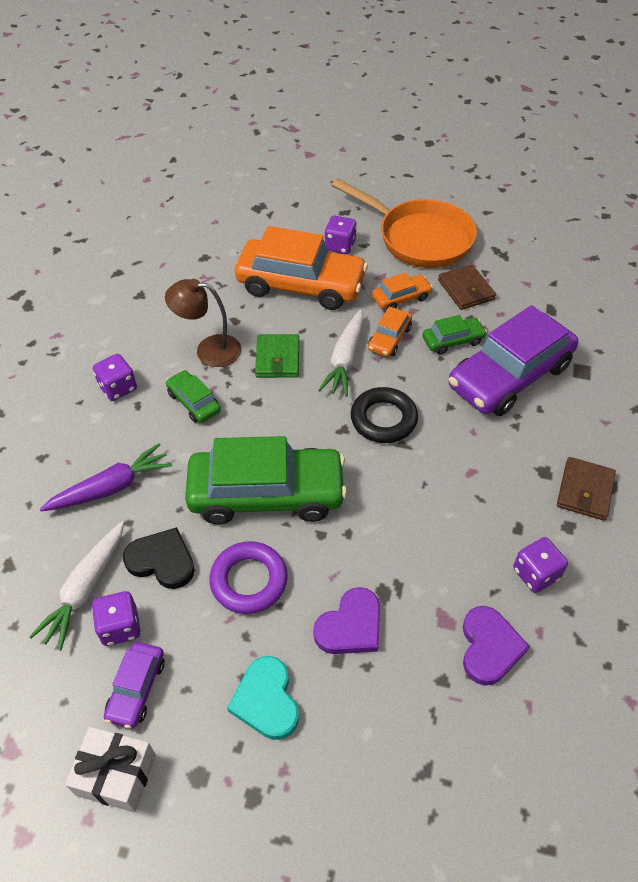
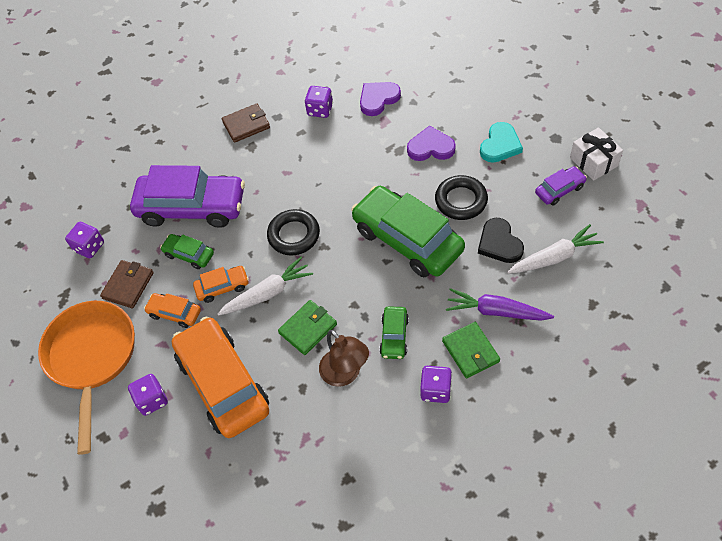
camera: 130 degrees left, 5 degrees up
purple dice [92,591,140,646] -> purple dice moved to [65,222,104,258]
purple ring [209,541,288,614] -> black ring [435,175,488,220]
none -> green wallet [442,322,500,379]

